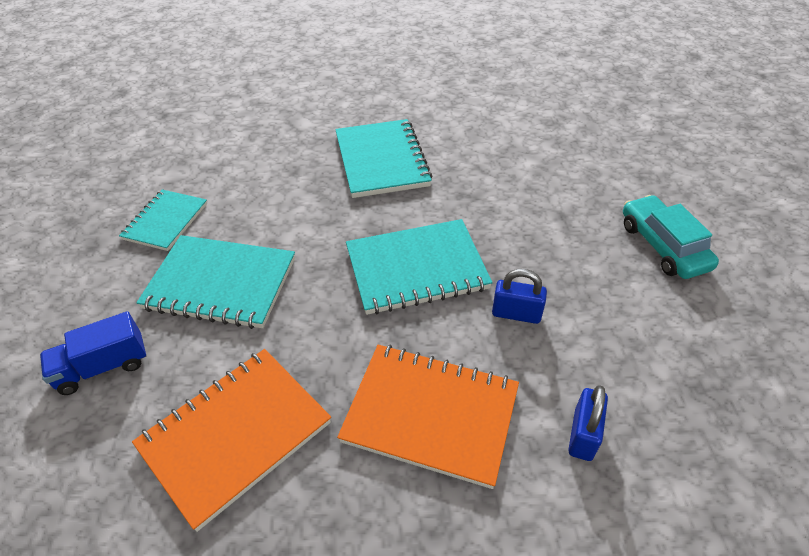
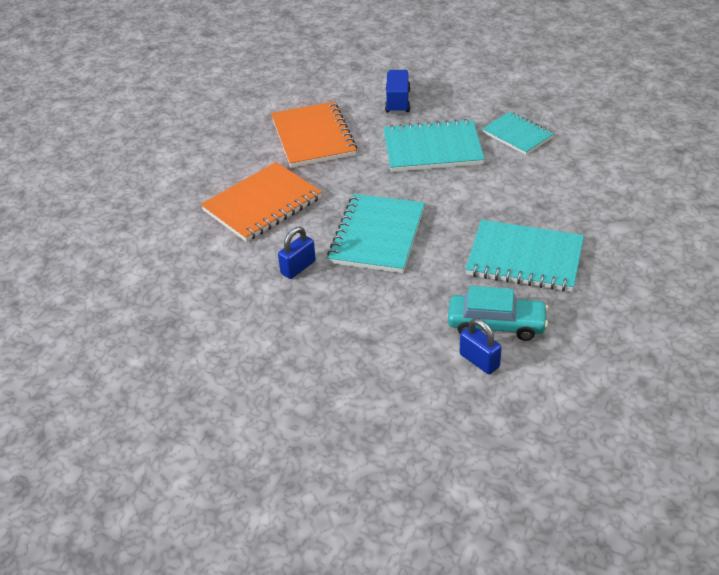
camera: 120 degrees right, 5 degrees down
turquoise notebook [136,235,295,329] -> turquoise notebook turned 45 degrees clockwise [383,119,485,172]
blue padlock [568,385,608,461] -> blue padlock moved to [459,318,502,374]
turquoise car [623,195,719,279] -> turquoise car moved to [448,286,548,341]

